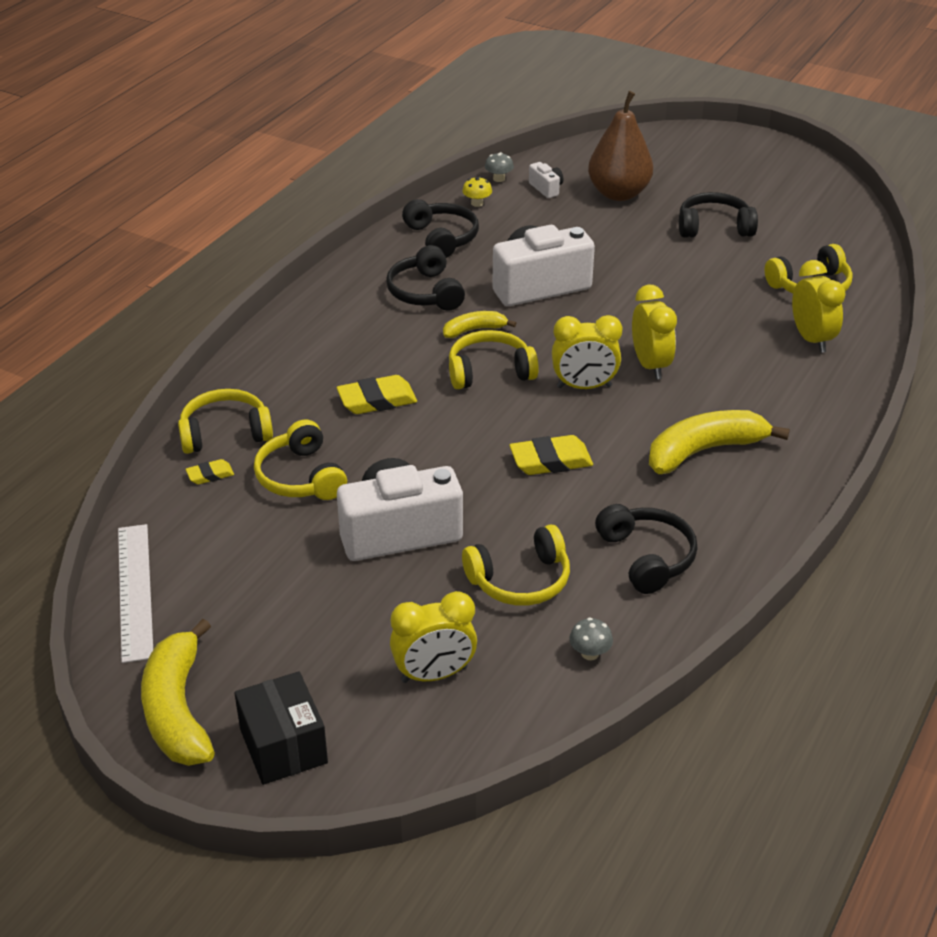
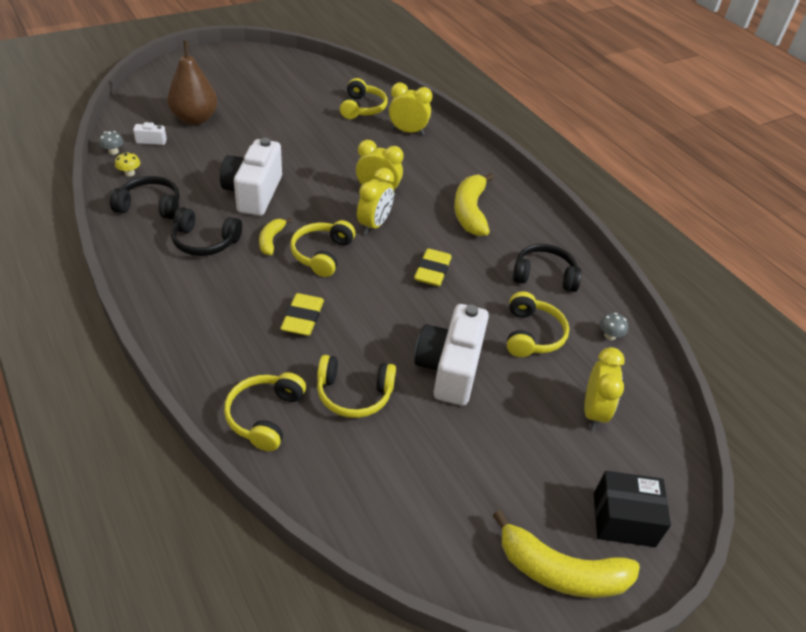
camera: 65 degrees left, 5 degrees up
white ruler [118,524,153,663] -> none
yellow eraser [186,459,234,485] -> none
black headphones [679,192,758,238] -> none

